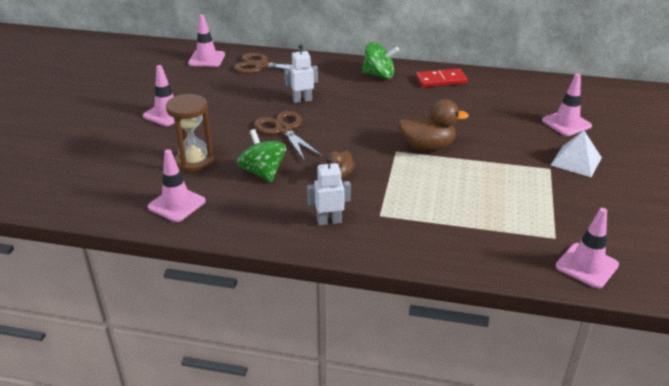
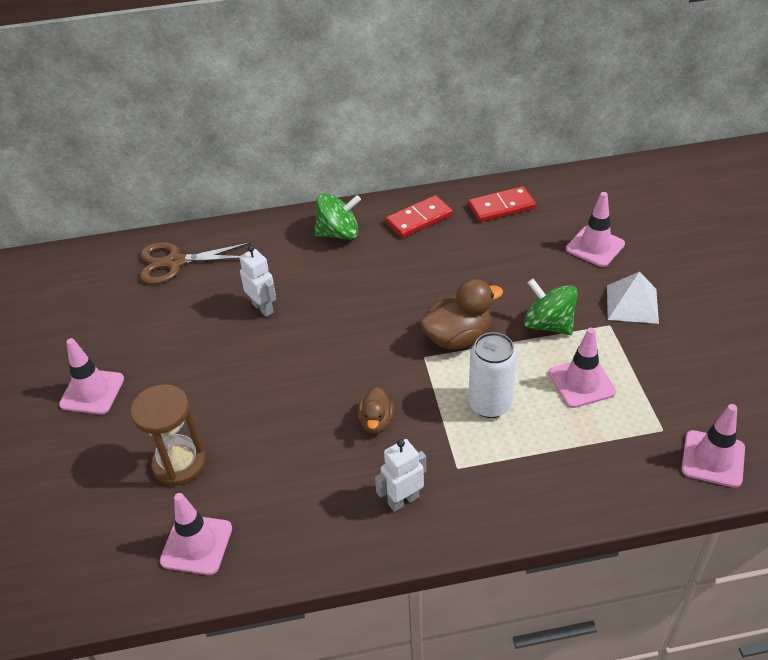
camera: 20 degrees left, 10 degrees up
pink traffic cone [188,15,225,67] -> pink traffic cone moved to [549,328,616,408]
green spinning top [237,129,286,183] -> green spinning top moved to [524,279,578,335]
brown scissors [254,111,324,161] -> none
white robot [284,44,318,103] -> white robot turned 90 degrees clockwise [239,245,276,317]
none -> red domino [468,186,536,222]
none -> white can [468,332,517,418]

